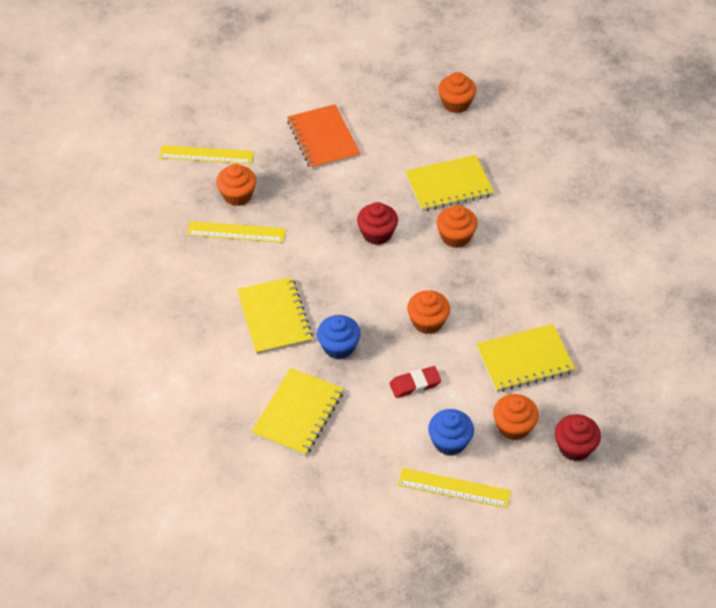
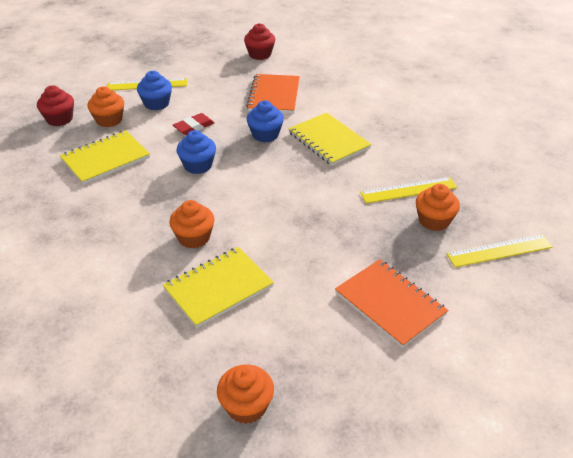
camera: 160 degrees right, 10 degrees down
yellow notebook [251,368,344,456] -> orange notebook [246,74,300,114]
red cupcake [357,202,398,245] -> red cupcake moved to [244,23,275,60]
orange cupcake [407,290,450,334] -> blue cupcake [177,130,216,174]

